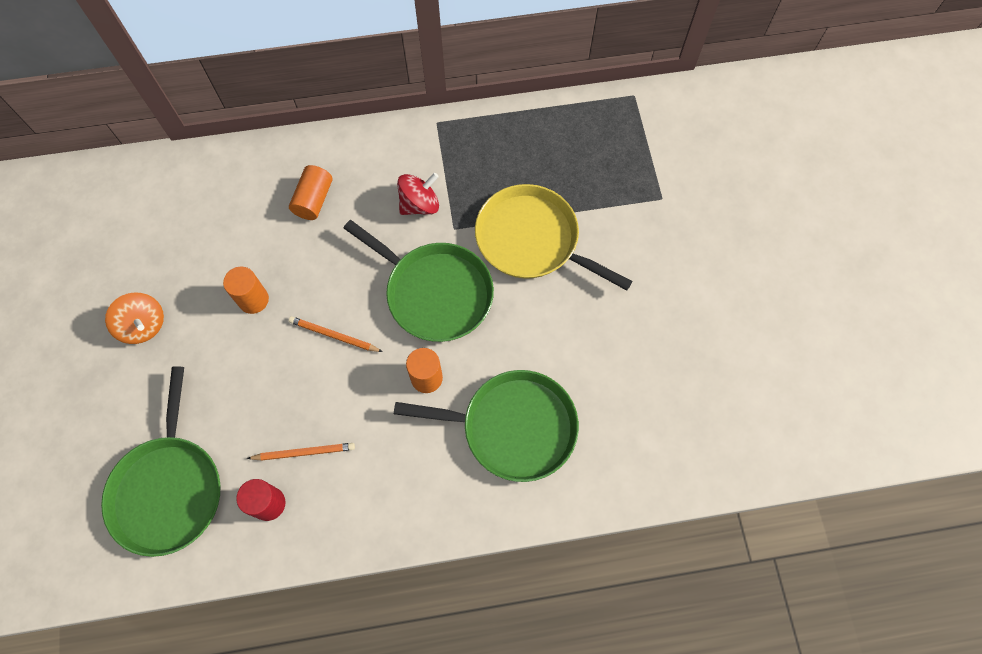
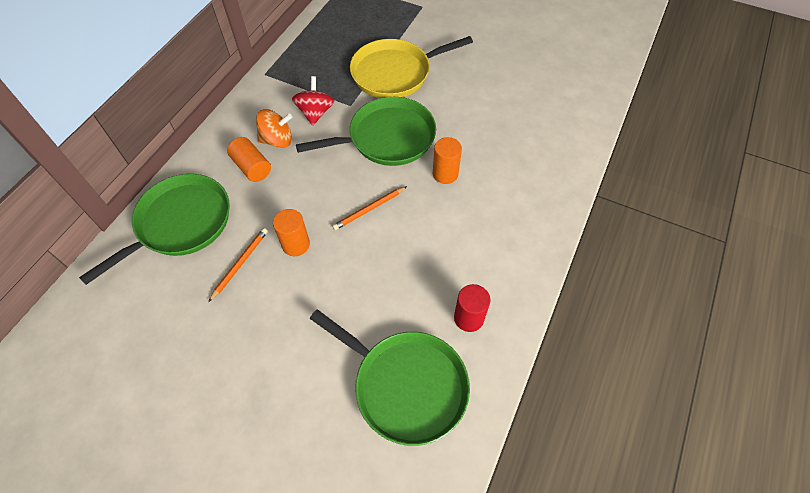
camera: 55 degrees left, 10 degrees down
orange spinning top [105,293,164,344] -> orange spinning top moved to [256,109,292,148]
orange pencil [247,443,355,460] -> orange pencil moved to [208,228,268,302]
green pan [394,370,579,482] -> green pan moved to [79,174,230,285]

